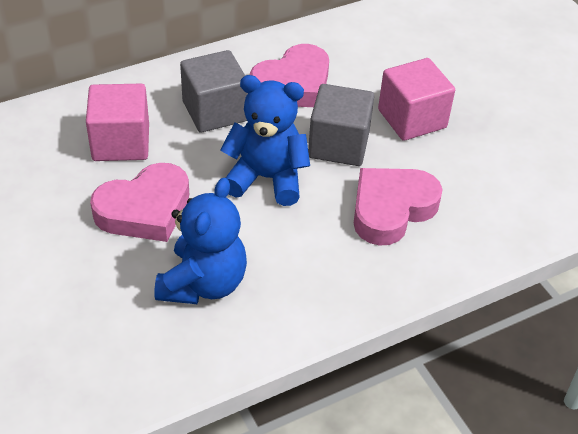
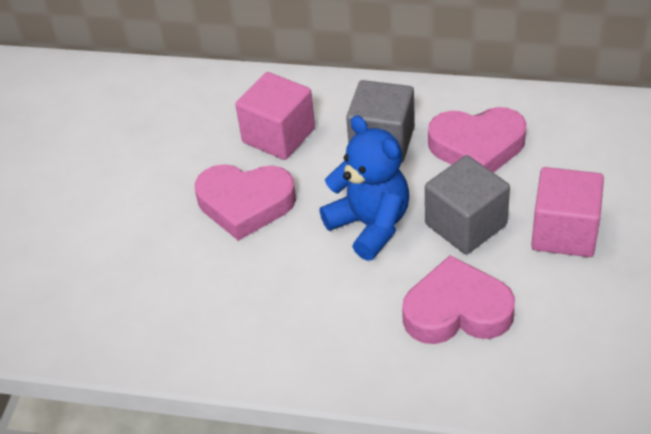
camera: 45 degrees right, 0 degrees up
blue teddy bear [154,178,247,304] -> none

